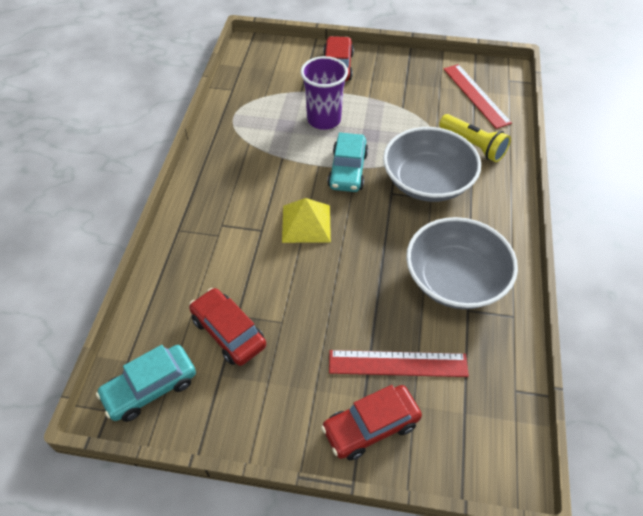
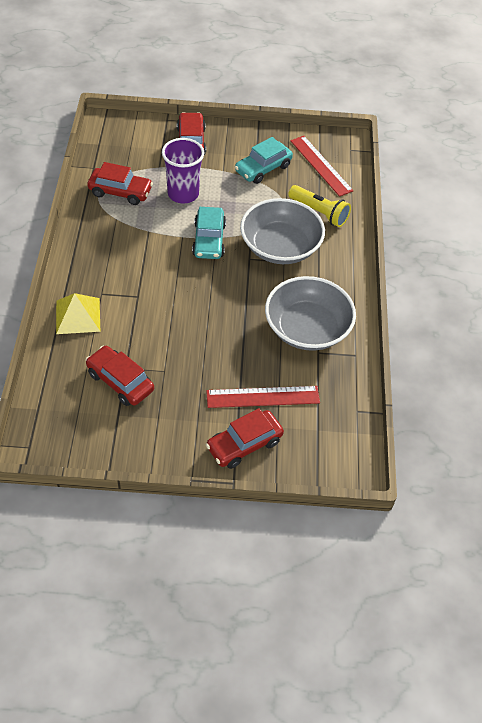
camera: 10 degrees left, 0 degrees up
turquoise car [96,345,196,422] -> turquoise car moved to [235,137,293,184]
yellow pyramid [282,198,331,243] -> yellow pyramid moved to [56,293,100,334]
none -> red car [87,162,153,205]

